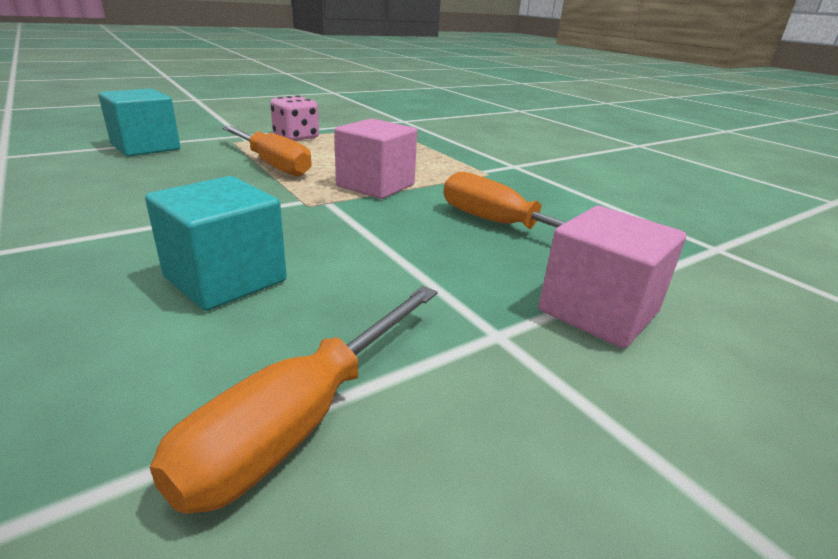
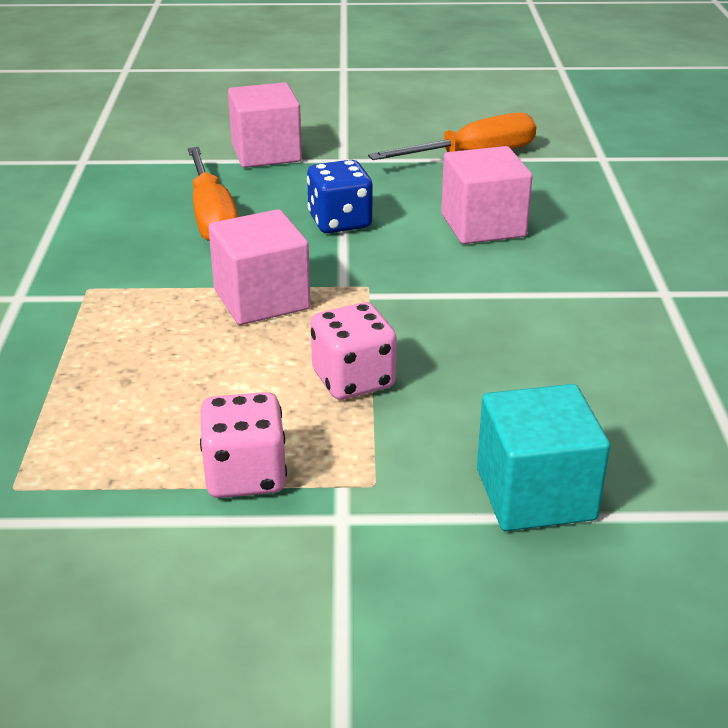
camera: 145 degrees left, 5 degrees up
turquoise cube [145,176,287,311] -> pink cube [441,146,533,244]
orange screwdriver [222,126,312,177] -> pink dice [311,302,397,400]
none -> blue dice [307,160,373,233]

